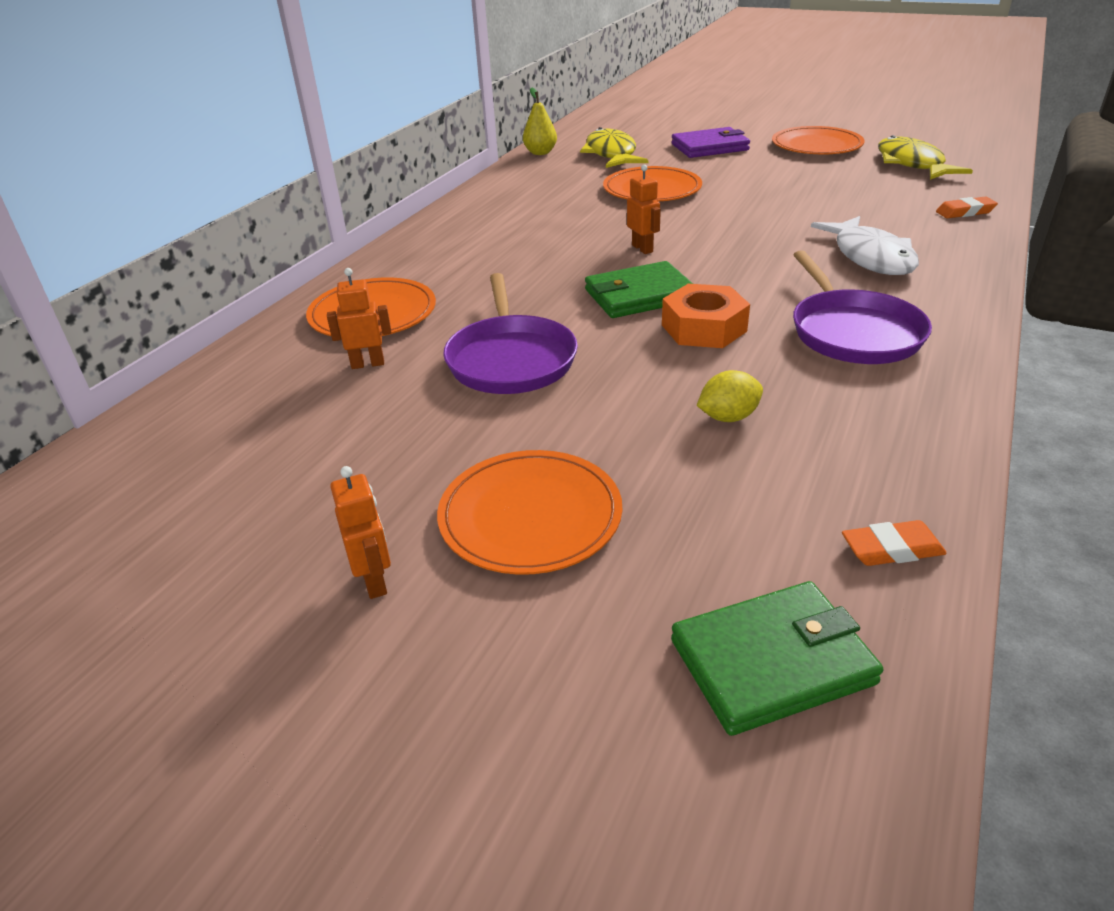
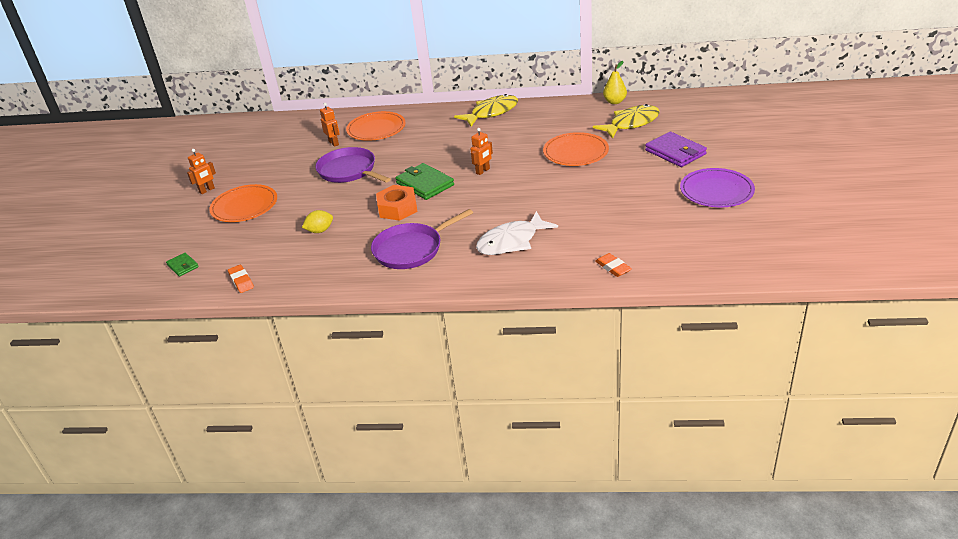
camera: 70 degrees right, 0 degrees up
purple pan [443,273,578,394] -> purple pan turned 75 degrees clockwise [315,147,391,183]
green wallet [671,581,883,736] -> green wallet [166,253,199,276], size x0.53
yellow lemon [696,370,763,422] -> yellow lemon turned 75 degrees counterclockwise [302,210,333,233]
orange plate [772,126,865,154] -> purple plate [680,168,755,207]
yellow fish [878,135,973,180] -> yellow fish moved to [454,94,518,127]

